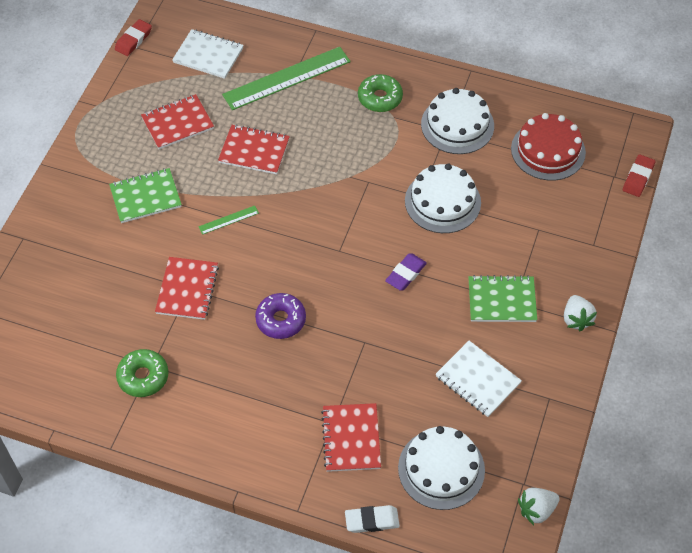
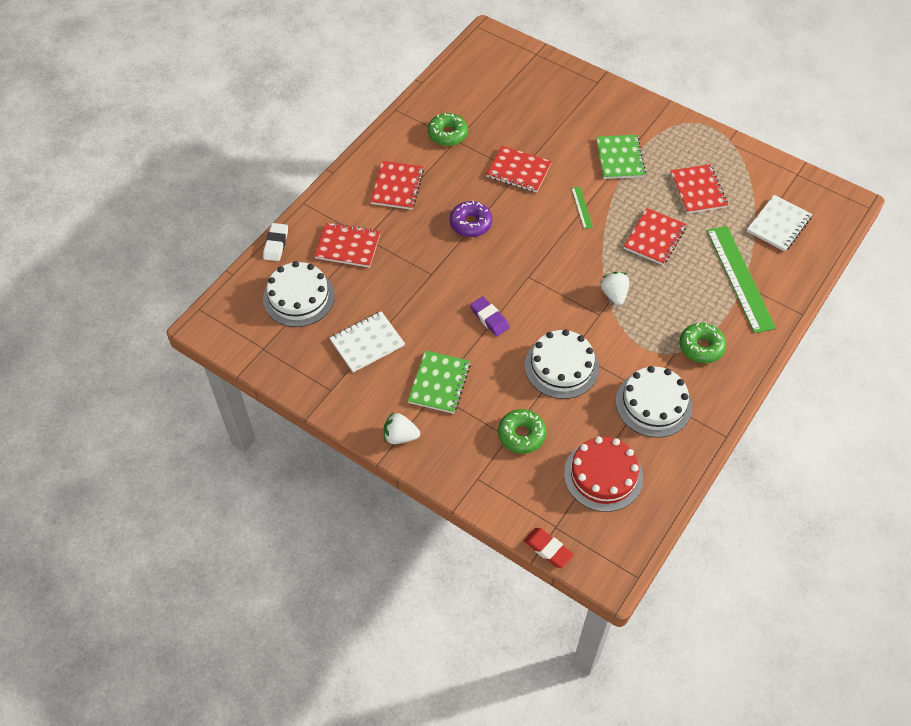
camera: 105 degrees right, 0 degrees up
red eraser [115,19,152,56] -> none
white strawberry [518,488,560,525] -> white strawberry moved to [600,272,629,306]
none -> red notebook [370,161,424,210]
none -> green donut [498,409,546,454]

